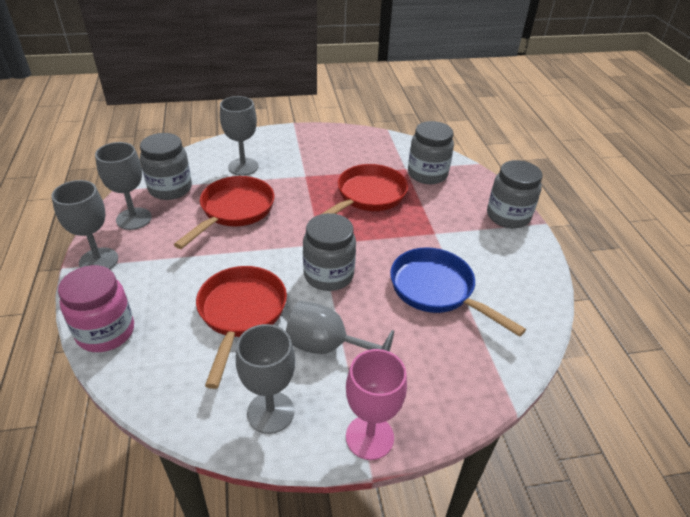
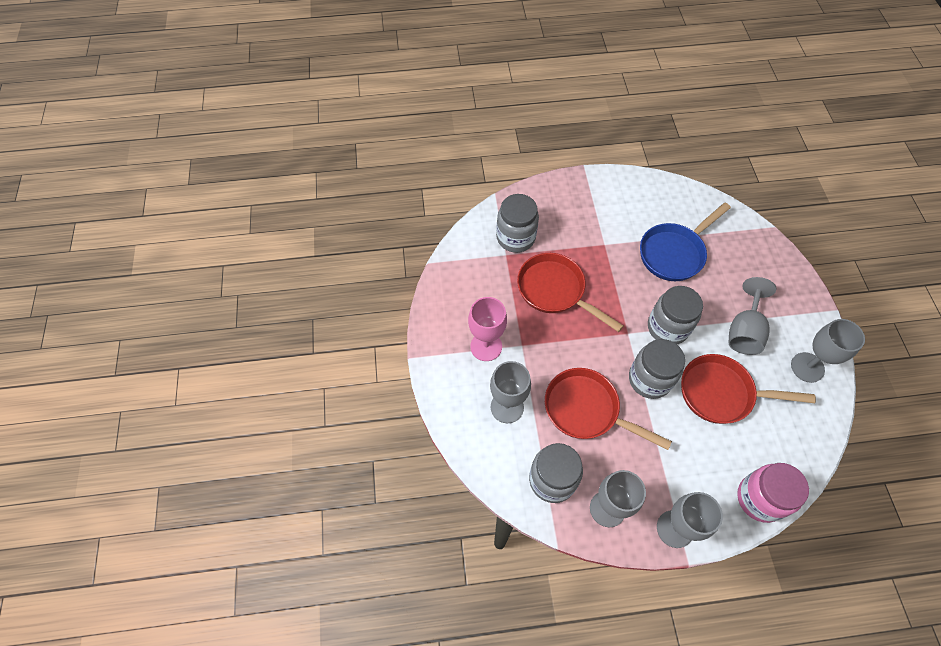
camera: 85 degrees left, 20 degrees up
pink goblet [346,349,407,460] -> pink goblet moved to [468,297,507,361]
grey jar [487,160,543,229] -> grey jar moved to [629,339,685,399]

